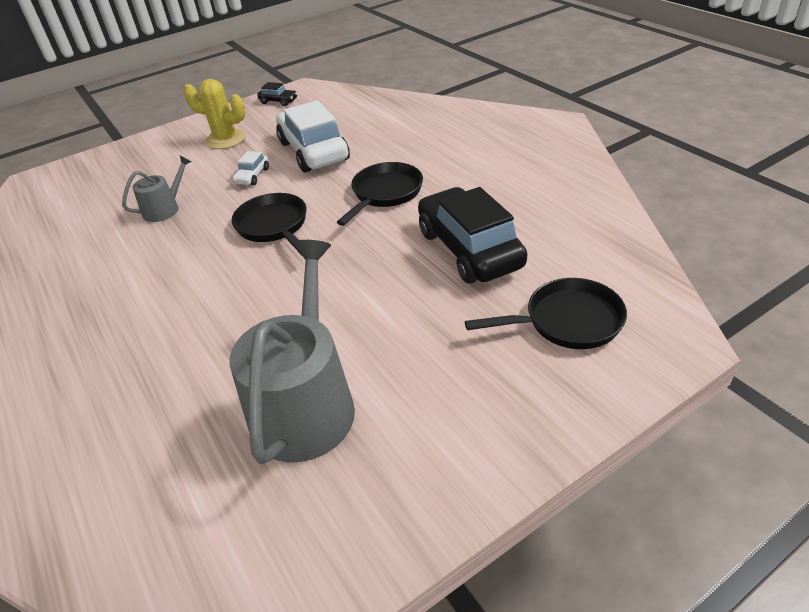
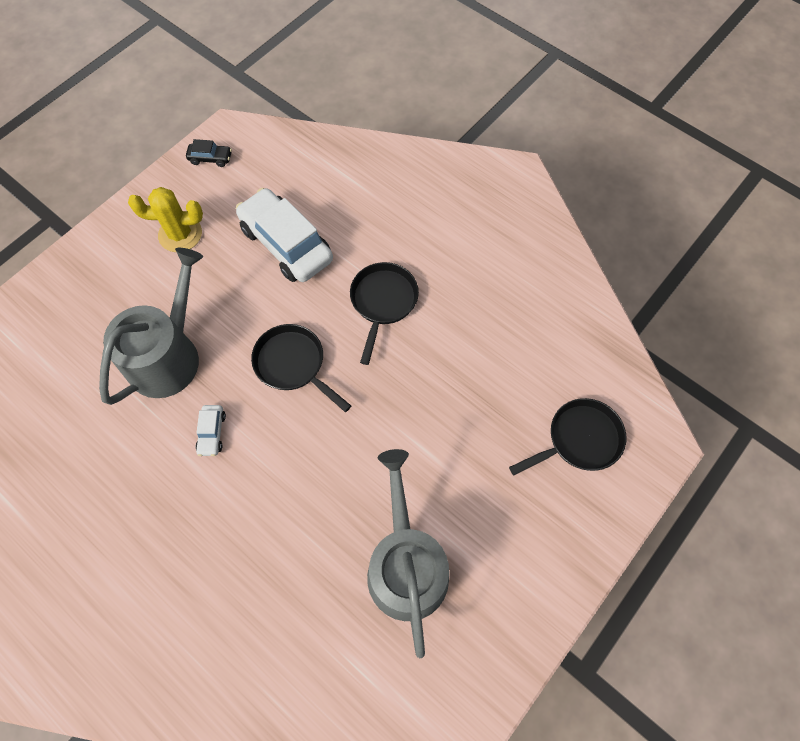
camera: 20 degrees left, 25 degrees up
grey watering can [122,156,192,222] -> grey watering can [99,248,203,405], size x2.01
white car [232,151,269,185] -> white car moved to [196,405,226,456]
black car [418,187,527,284] -> none

